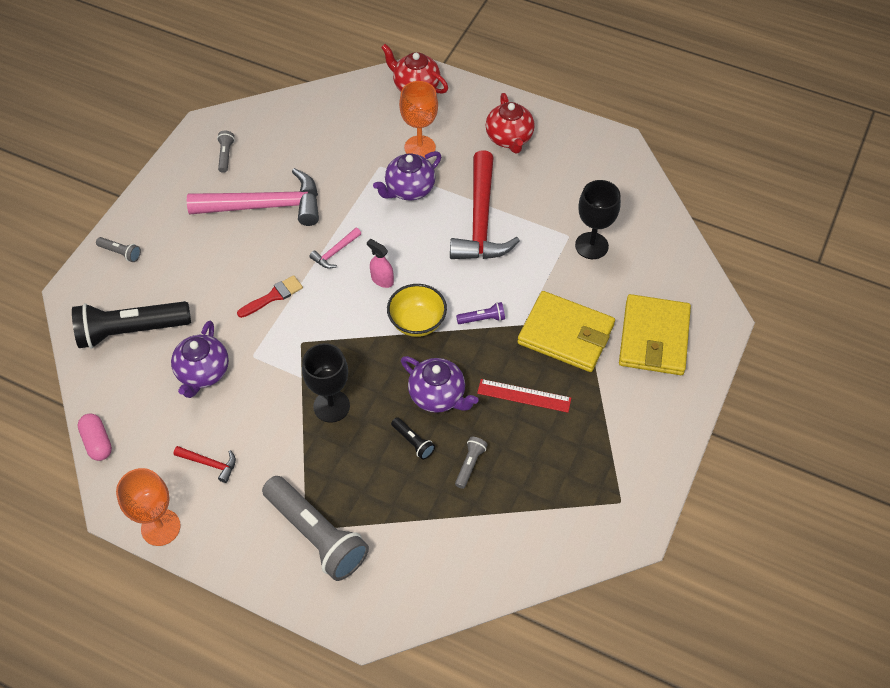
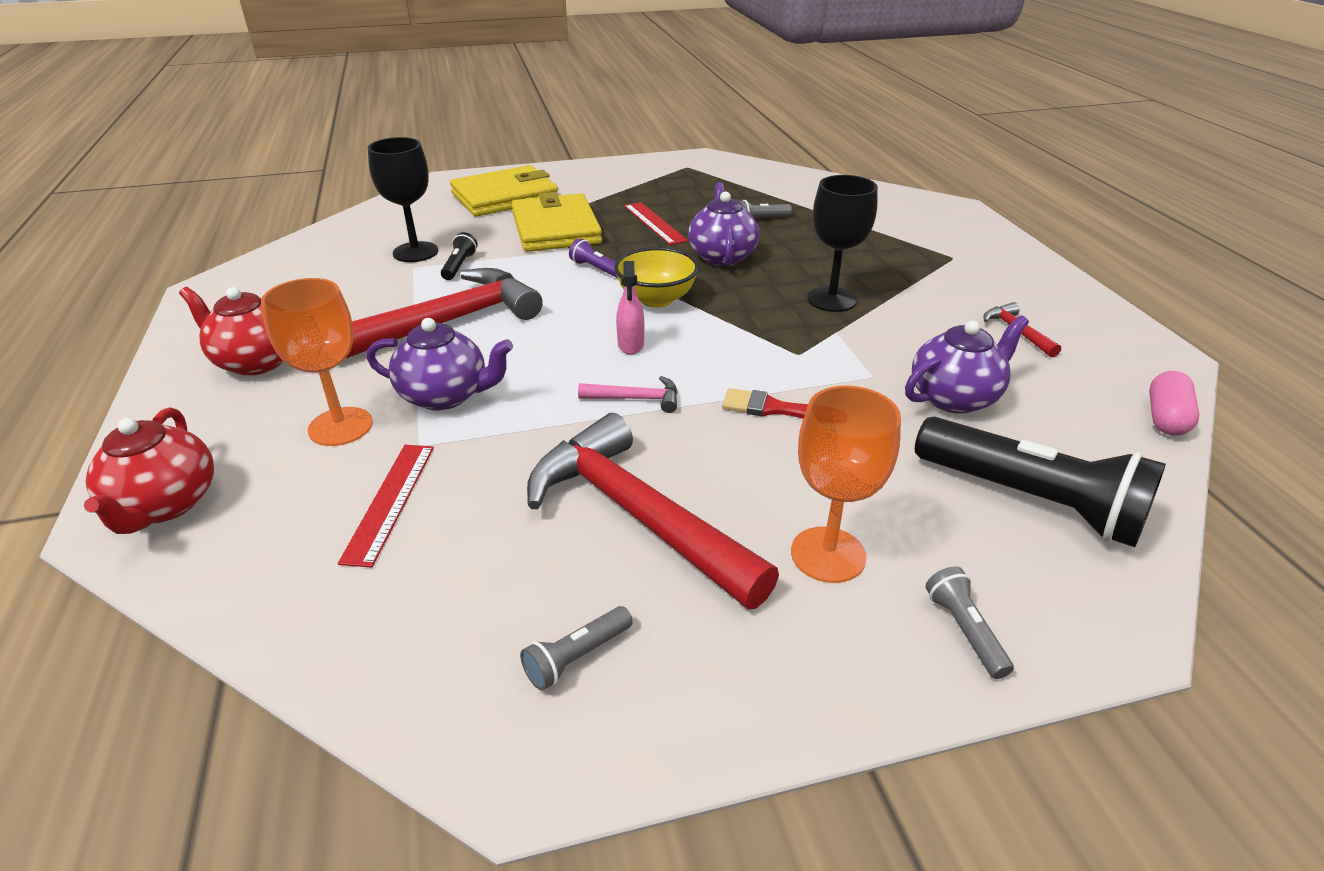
camera: 130 degrees left, 20 degrees down
orange goblet [116,468,181,546] -> orange goblet moved to [791,386,901,583]
pink hammer [187,168,319,226] -> red hammer [527,413,779,610]
grey flashlight [262,476,369,581] -> none
black flashlight [391,417,435,460] -> black flashlight moved to [441,232,478,280]
red teapot [486,93,535,153] -> red teapot turned 105 degrees counterclockwise [179,287,283,376]
none -> red ruler [338,445,434,568]

